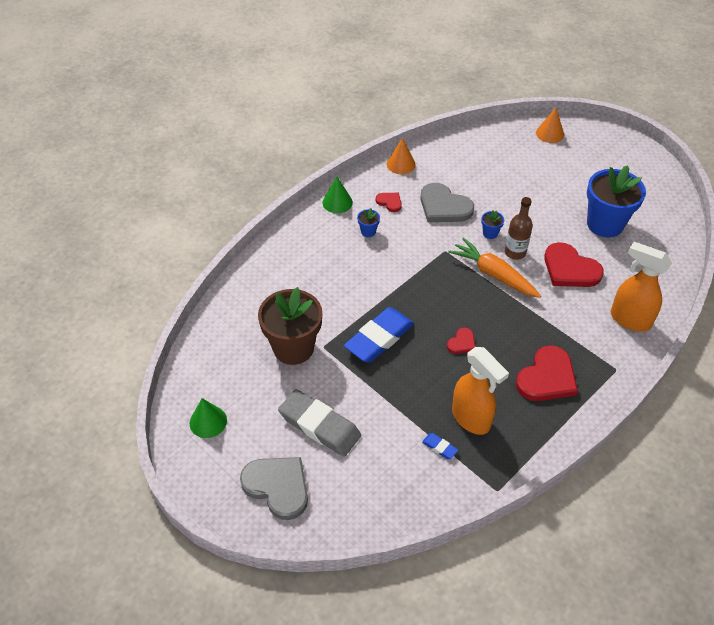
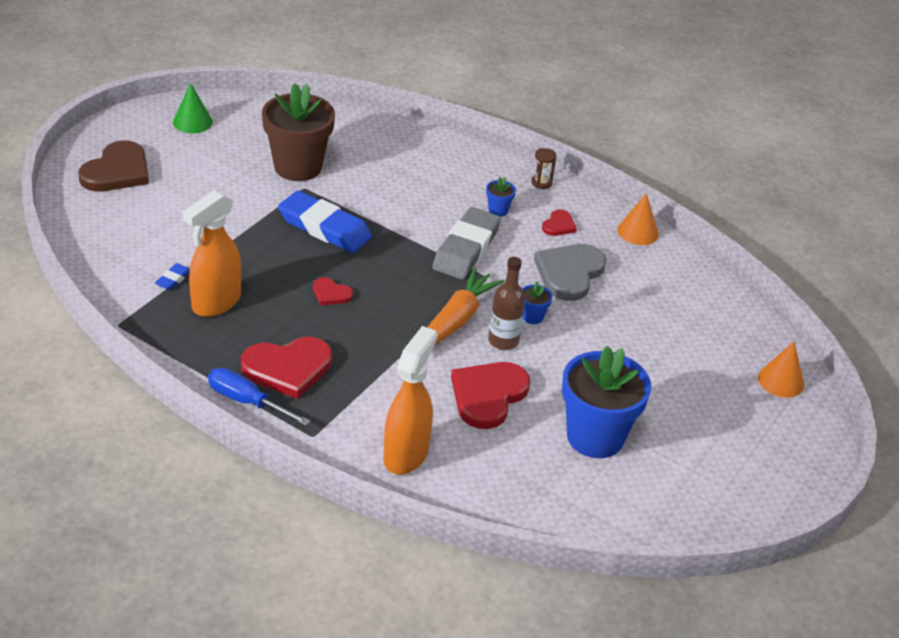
camera: 75 degrees right, 10 degrees down
grey heart [240,457,308,520] -> brown heart [78,140,149,192]
grey eraser [278,389,361,457] -> grey eraser moved to [432,207,501,280]
green cone [322,177,353,213] -> brown hourglass [531,148,557,189]
red heart [516,345,578,401] -> red heart turned 45 degrees counterclockwise [241,337,332,399]
none -> blue screwdriver [208,368,310,426]

